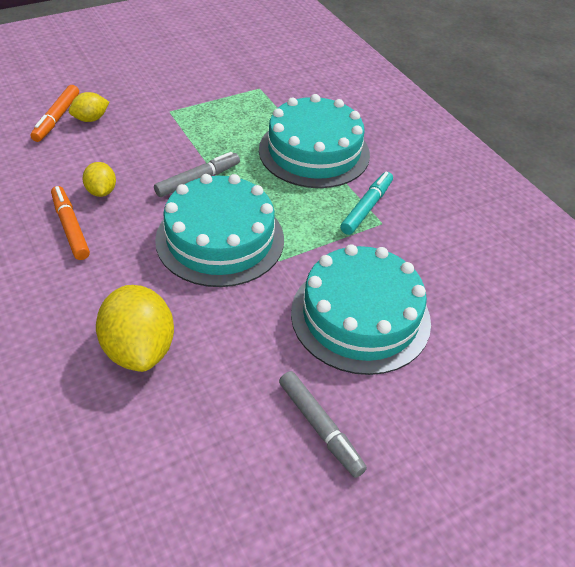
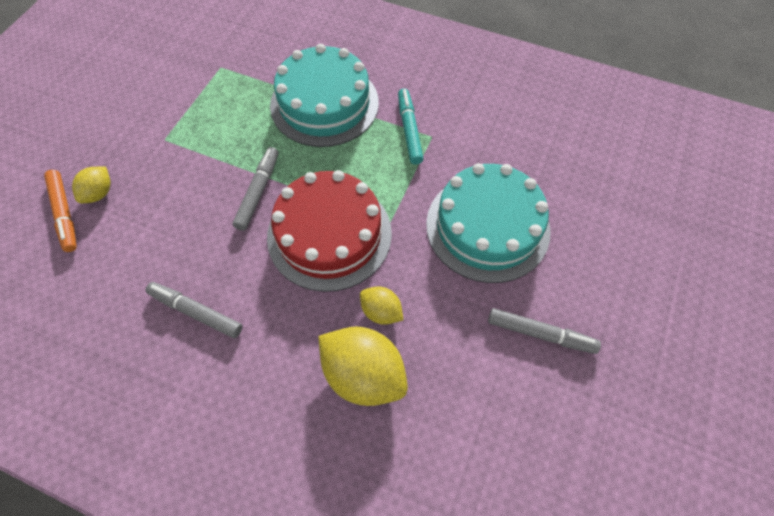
camera: 35 degrees left, 15 degrees up
orange marker [51,186,90,260] -> grey marker [146,282,243,338]
yellow lemon [82,162,116,197] -> yellow lemon moved to [360,286,404,325]
turquoise cake [155,174,284,287] -> red cake [267,170,392,292]

